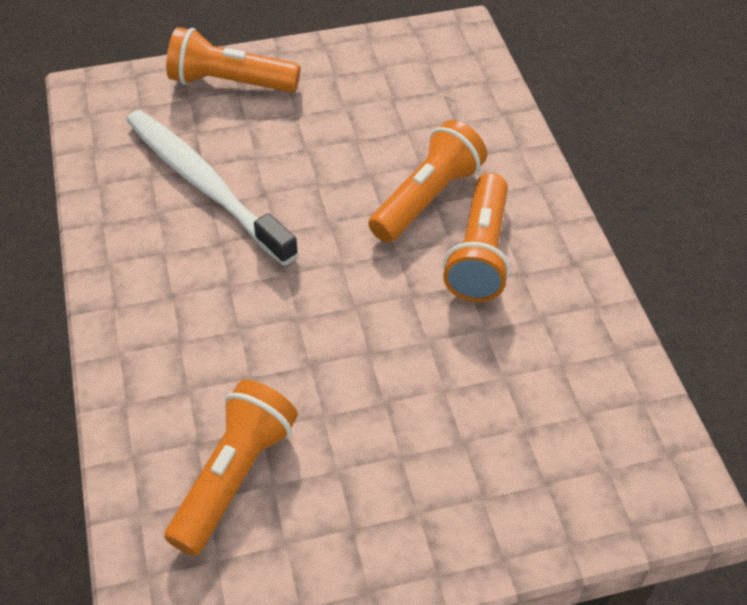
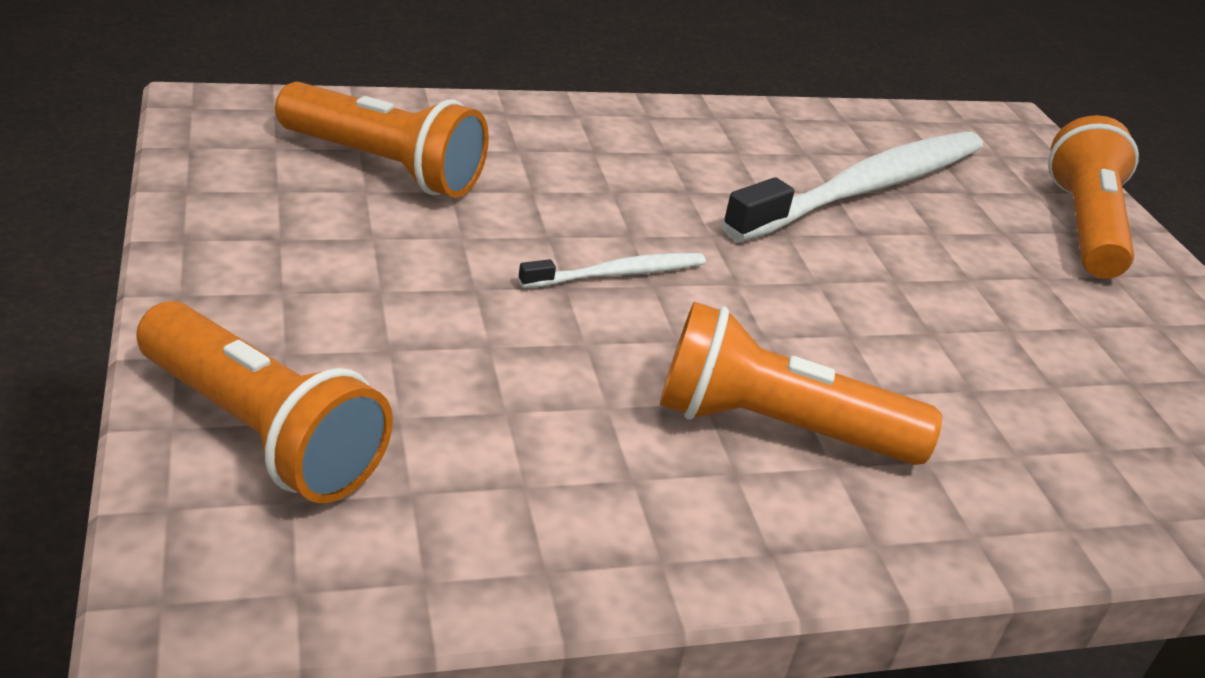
camera: 85 degrees right, 15 degrees down
orange flashlight [368,120,487,243] -> orange flashlight moved to [136,301,393,503]
none -> white toothbrush [518,253,706,288]

